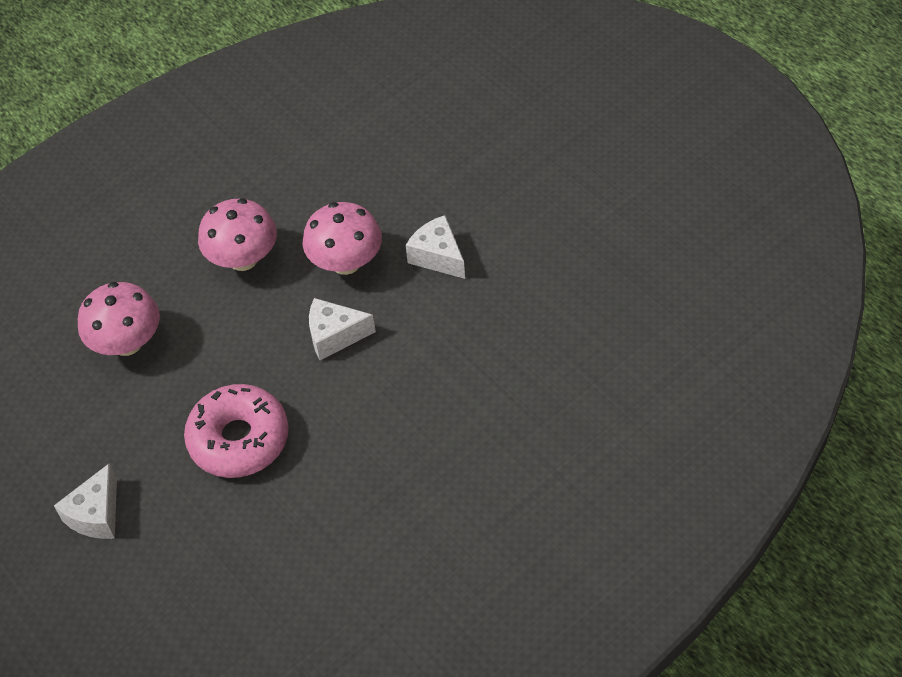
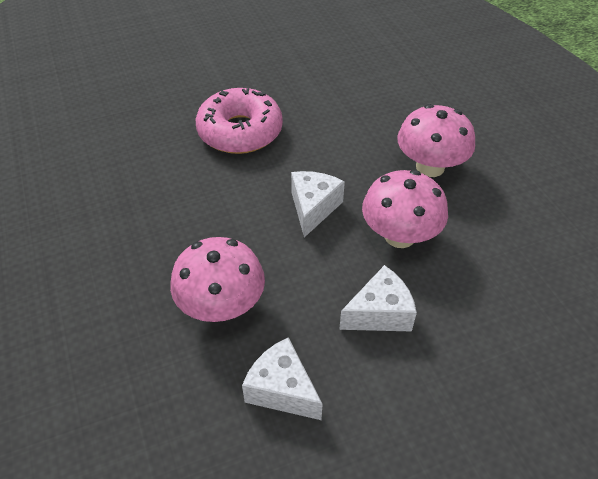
camera: 105 degrees right, 5 degrees down
white cheese [54,463,117,539] -> white cheese moved to [242,337,323,420]
pink mushroom [77,282,160,356] -> pink mushroom moved to [170,237,265,322]

